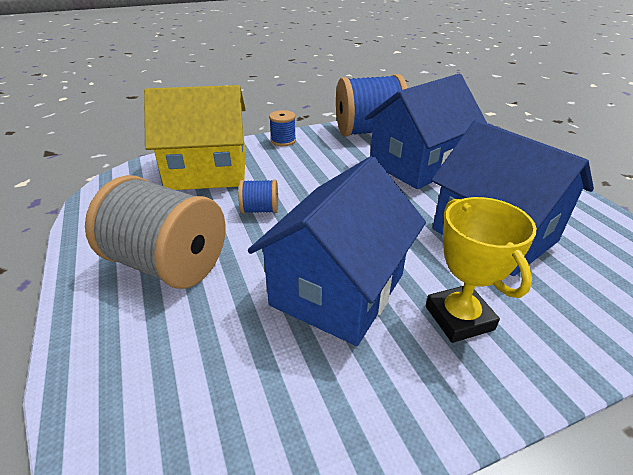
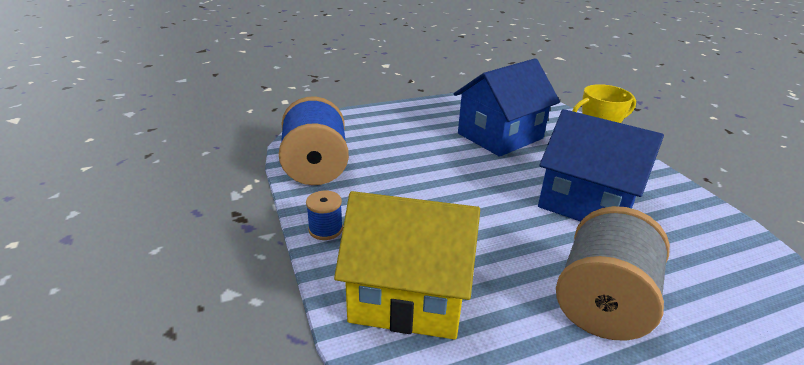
camera: 90 degrees left, 5 degrees down
yellow house [144,85,246,190] -> yellow house turned 75 degrees counterclockwise [334,191,480,340]
blue spool [238,180,278,214] -> none
blue house [364,74,487,189] -> none

